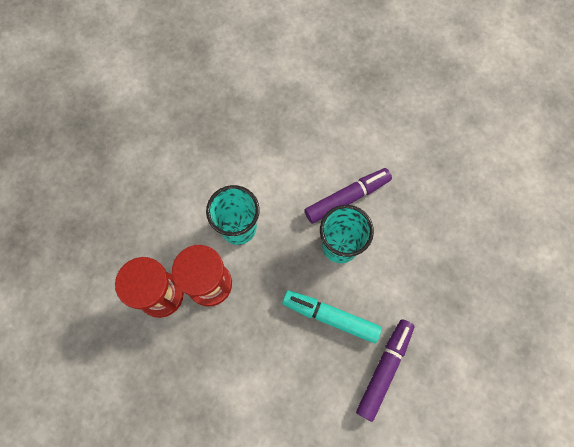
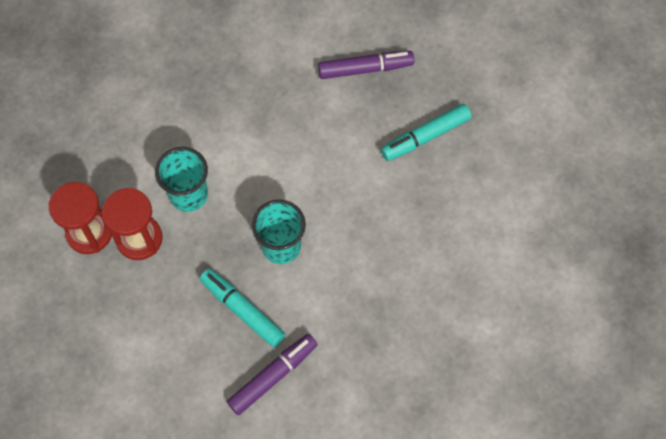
camera: 20 degrees right, 5 degrees down
purple marker [304,168,392,224] -> purple marker moved to [318,51,414,79]
none -> turquoise marker [381,104,471,161]

